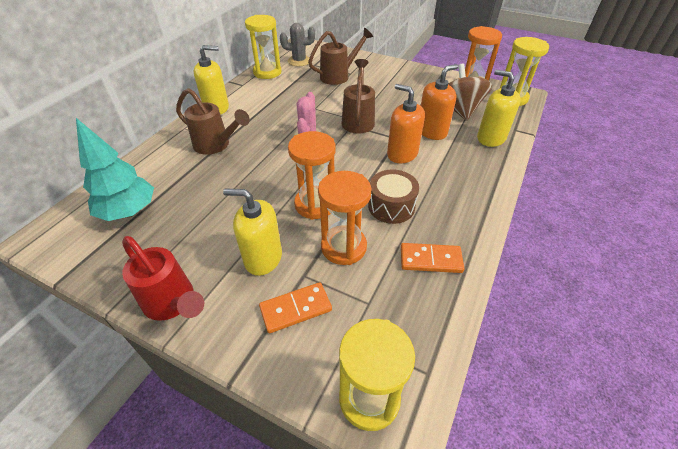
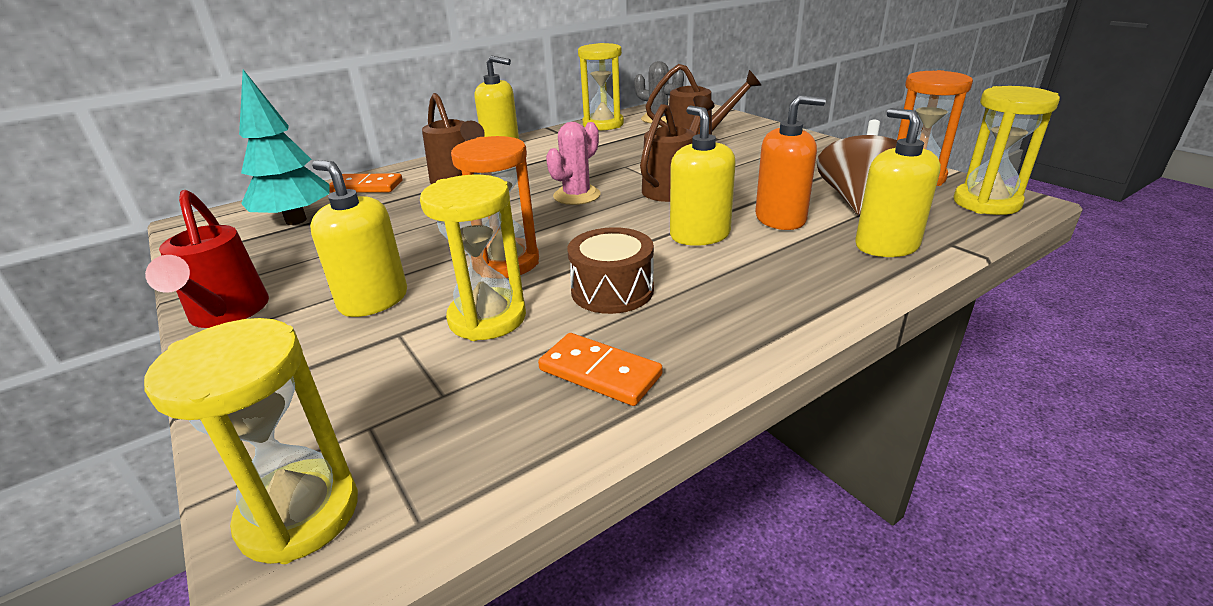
camera: 30 degrees right, 15 degrees down
orange domino [259,282,332,333] -> orange domino moved to [329,173,403,193]
orange hourglass [318,171,372,265] -> yellow hourglass [420,175,526,341]
orange soap dispenser [387,84,425,163] -> yellow soap dispenser [670,106,736,246]

